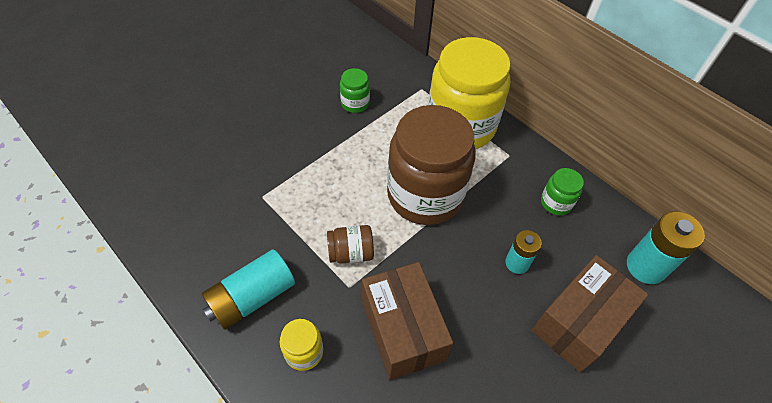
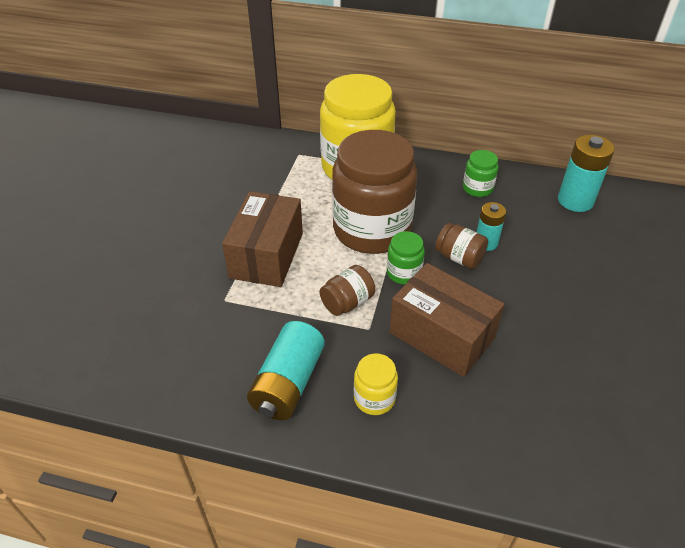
camera: 30 degrees left, 10 degrees down
green jar [340,68,370,113] -> green jar moved to [387,231,425,284]
brown box [532,255,649,373] -> brown box moved to [222,191,303,287]
none -> brown jar [435,223,488,269]

